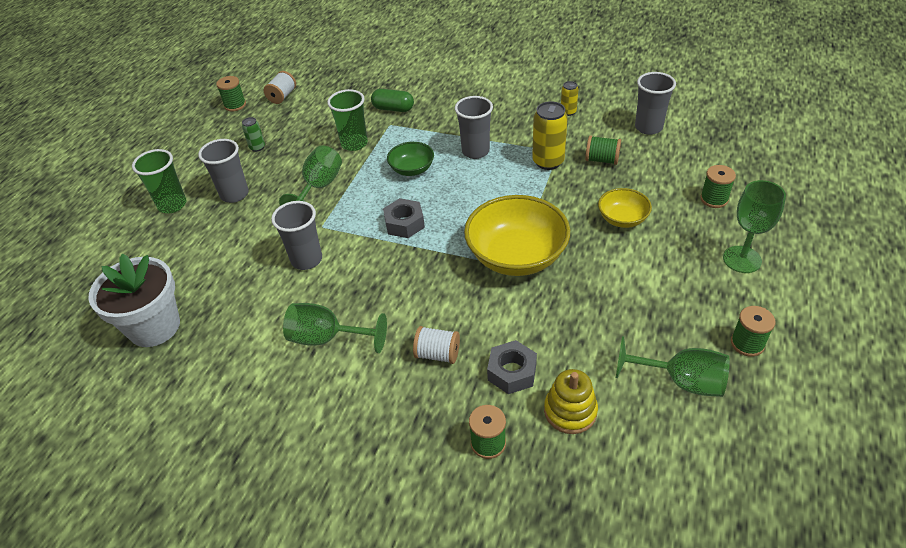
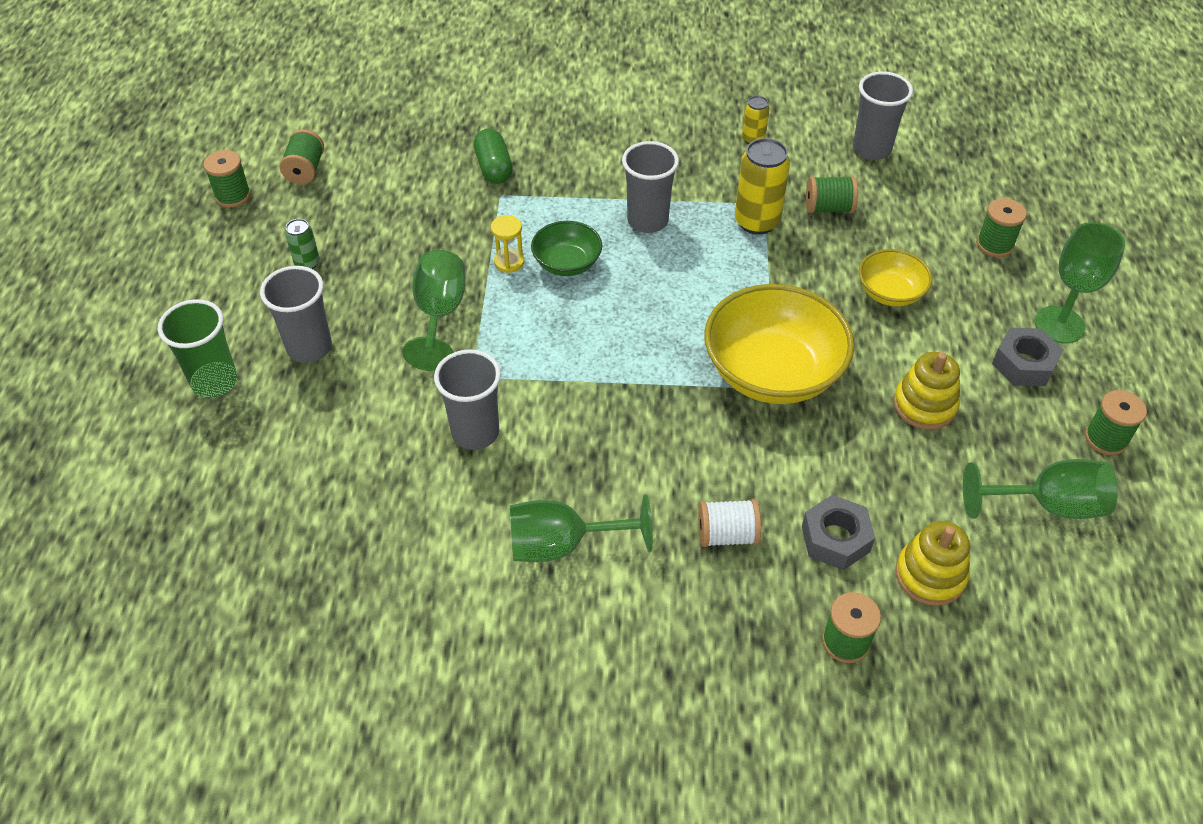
camera: 20 degrees left, 5 degrees up
white flower pot [88,254,180,347] -> none
white spool [264,71,296,104] -> green spool [279,129,324,184]
green cup [327,89,368,151] -> none
green capsule [371,89,414,112] -> green capsule turned 75 degrees clockwise [474,129,513,184]
grey nut [383,198,425,238] -> grey nut moved to [992,328,1063,386]
none -> yellow hourglass [491,215,524,273]
none -> yellow stacking toy [893,352,960,430]

